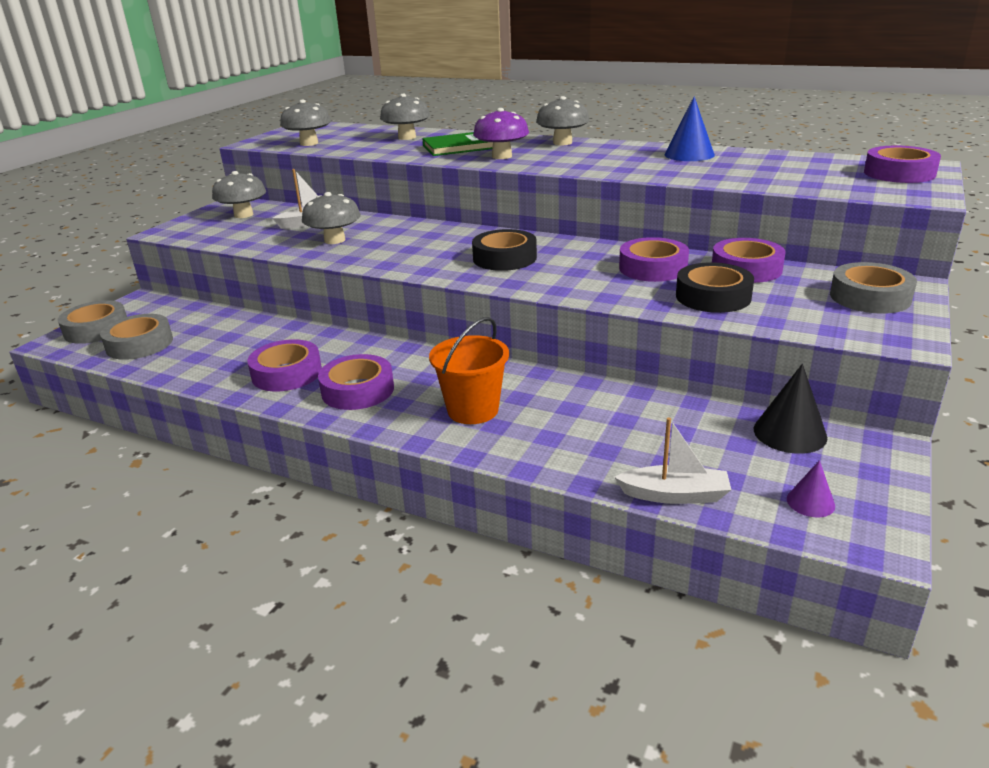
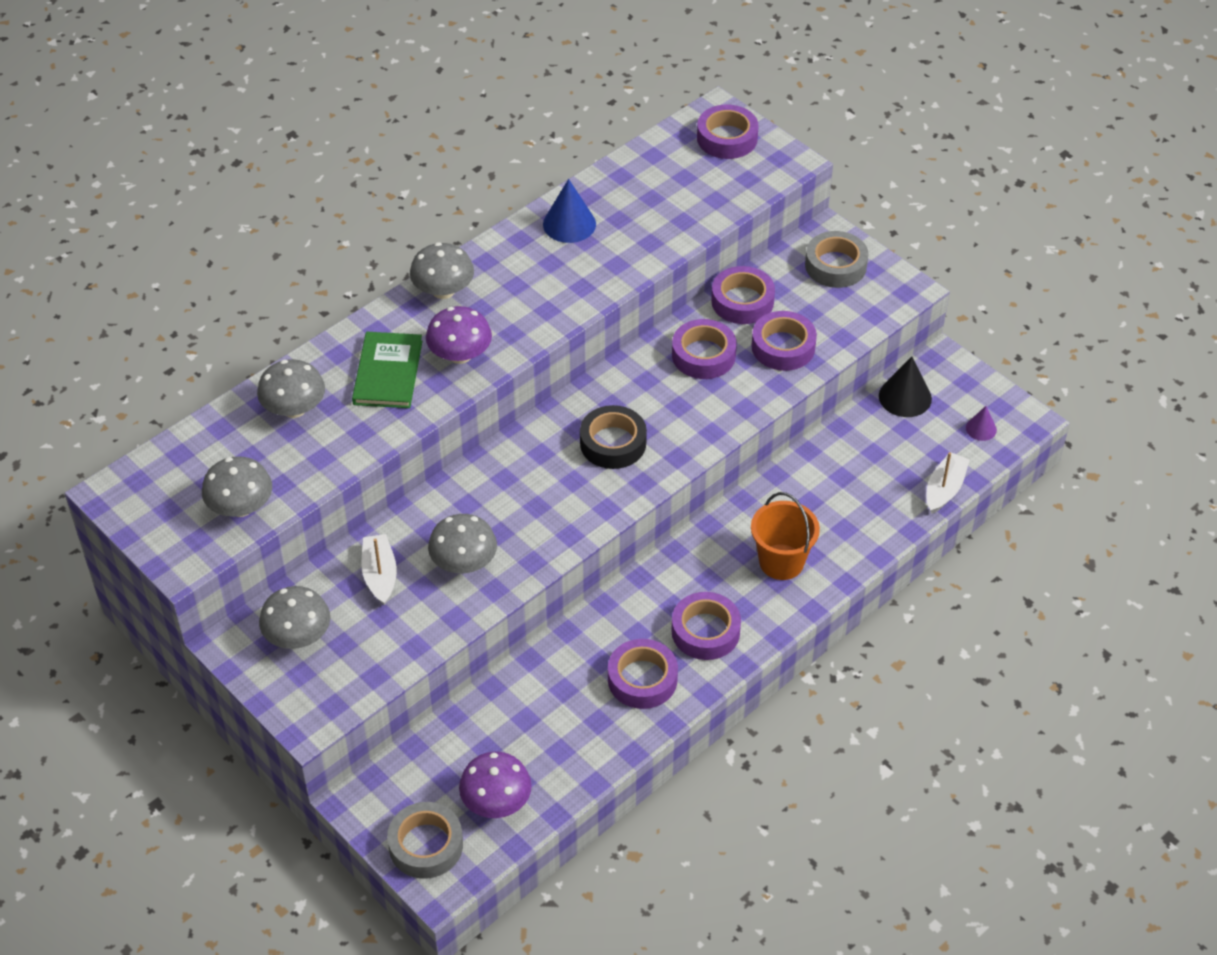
camera: 70 degrees left, 20 degrees up
grey tape [100,314,173,360] -> purple mushroom [459,752,532,818]
black tape [676,262,754,313] -> purple tape [751,311,817,371]

